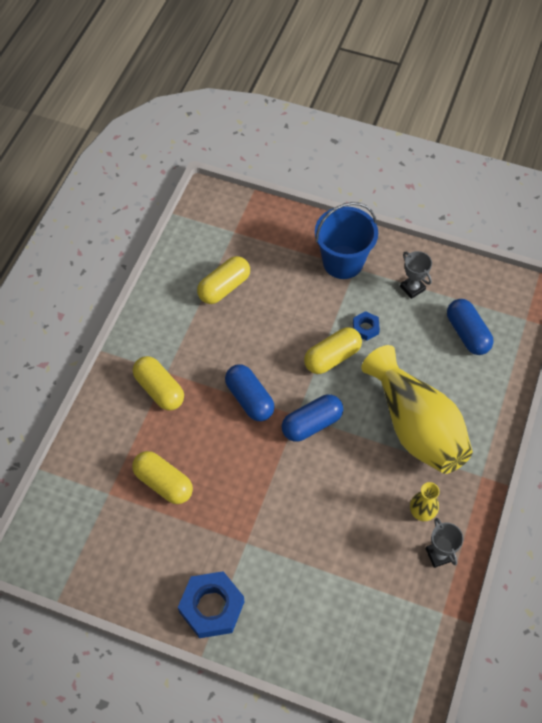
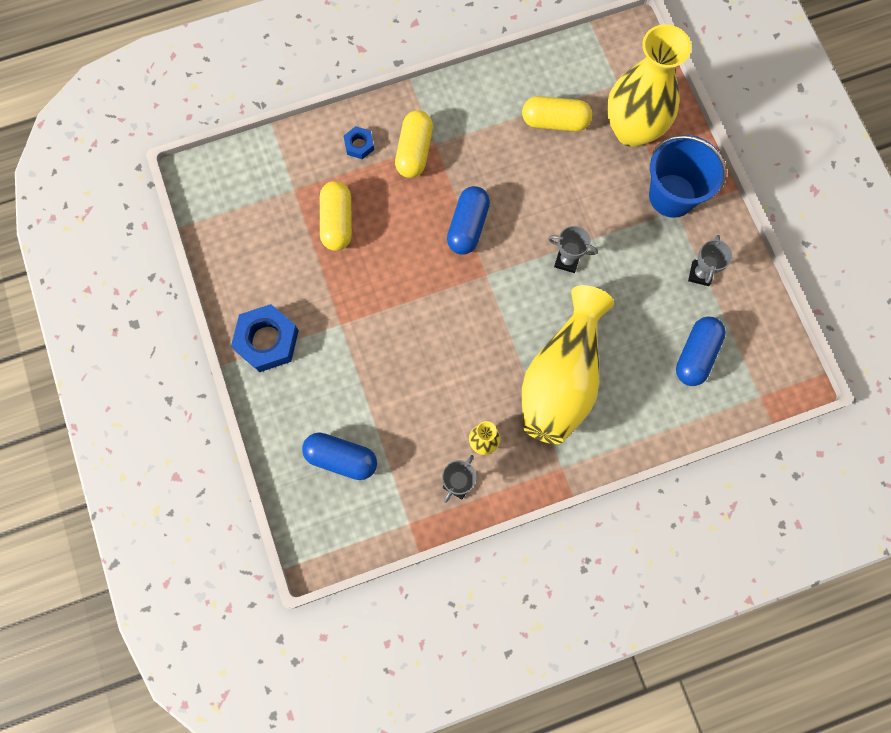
camera: 50 degrees right, 15 degrees up
blue capsule [282,394,343,442] -> blue capsule moved to [302,432,377,480]
yellow capsule [304,327,362,374] -> grey trophy [548,226,598,273]
blue nut [353,311,380,341] -> blue nut moved to [344,126,374,159]
none -> yellow vase [607,24,691,147]

